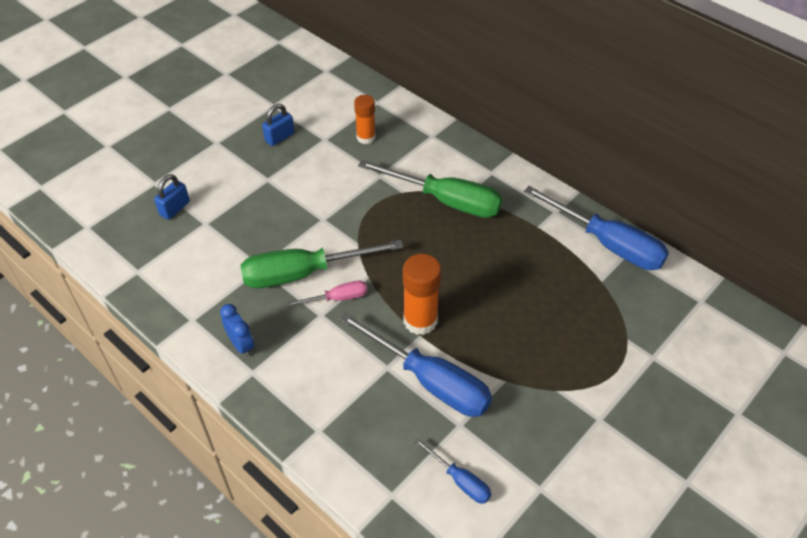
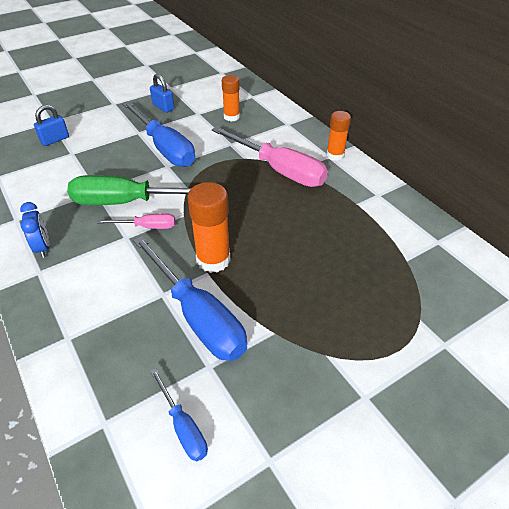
camera: 15 degrees right, 5 degrees down
blue padlock [262,104,294,146] -> blue padlock turned 75 degrees clockwise [150,74,174,113]
green screwdriver [358,160,502,218] -> pink screwdriver [212,126,328,187]
blue screwdriver [524,186,669,270] -> blue screwdriver moved to [122,101,195,167]
none -> orange glue stick [326,111,351,161]

